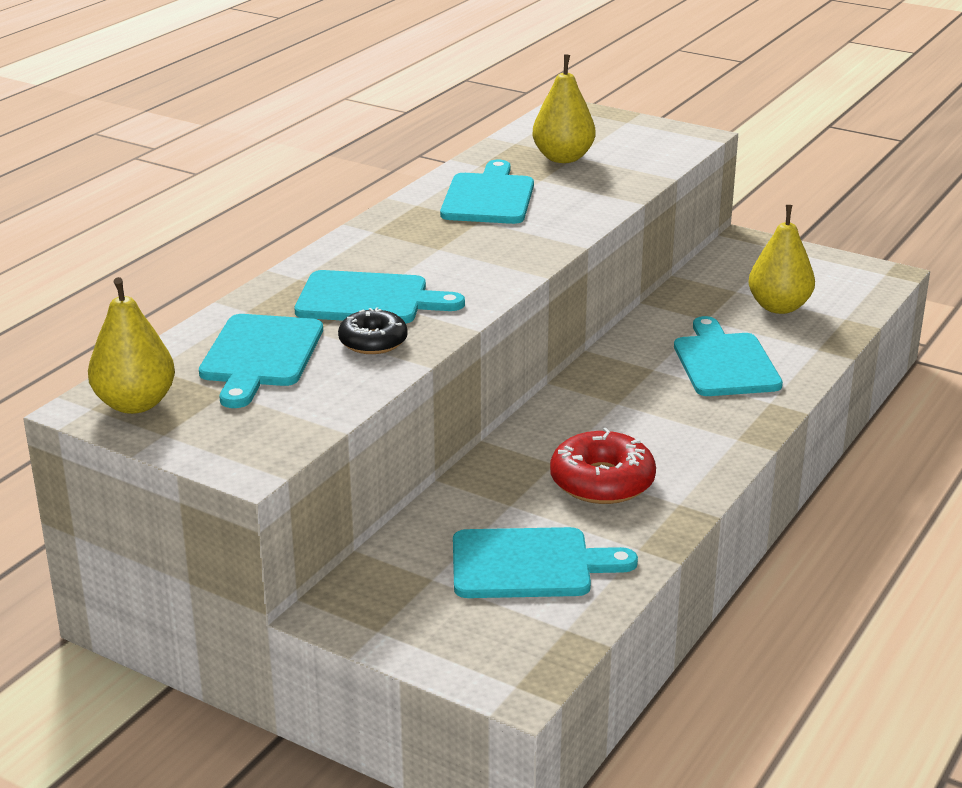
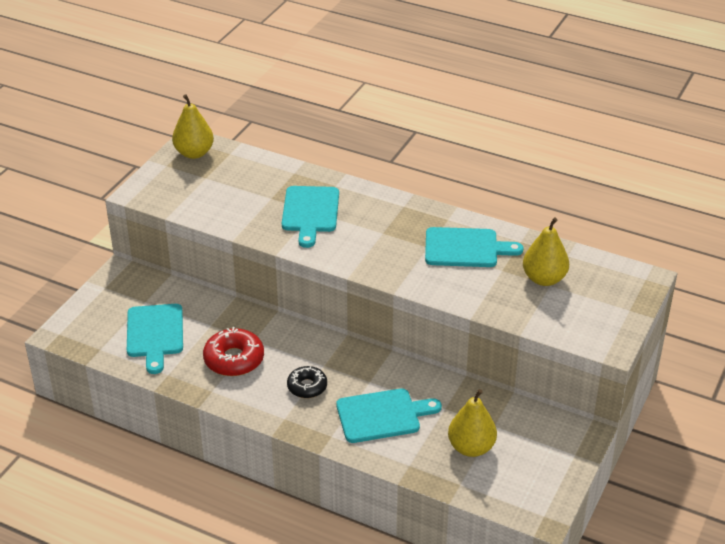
camera: 85 degrees right, 10 degrees up
turquoise cutting board [199,314,323,408] -> none
black donut [338,307,408,354] -> black donut moved to [287,366,327,398]

